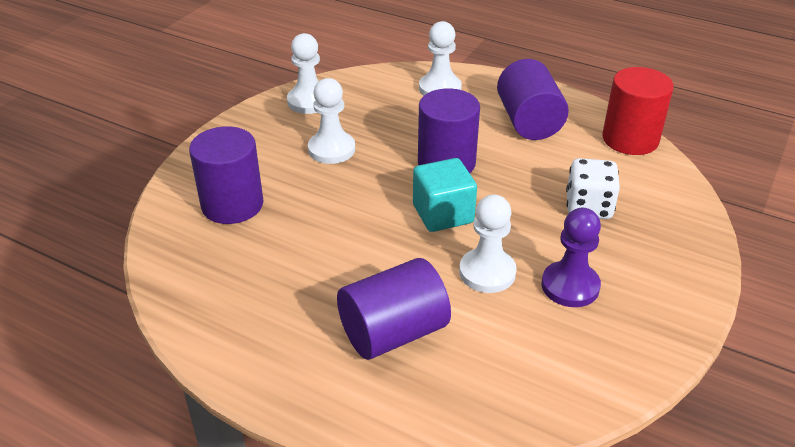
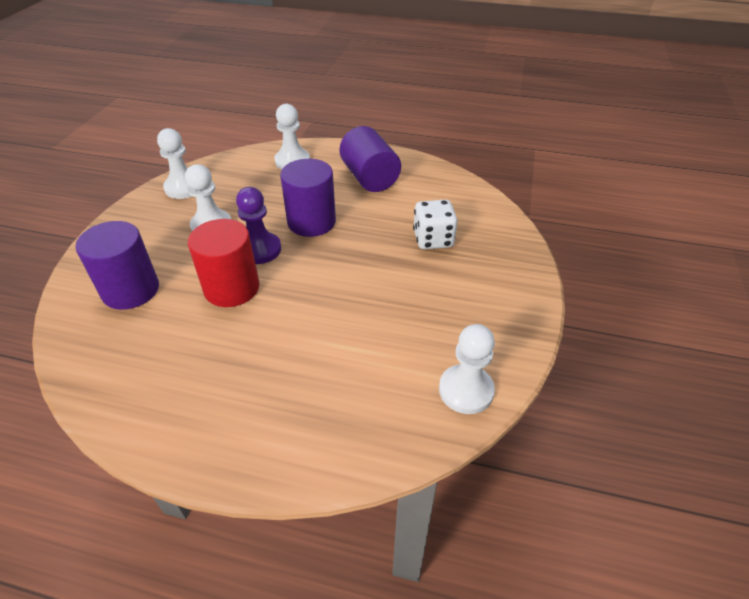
camera: 15 degrees left, 5 degrees up
purple cylinder [337,258,451,360] -> none
turquoise cube [413,158,477,232] -> none
white pawn [459,195,517,293] -> white pawn moved to [439,324,495,414]
purple pawn [542,208,601,307] -> purple pawn moved to [236,187,281,264]
red cylinder [602,67,674,155] -> red cylinder moved to [188,219,260,307]

